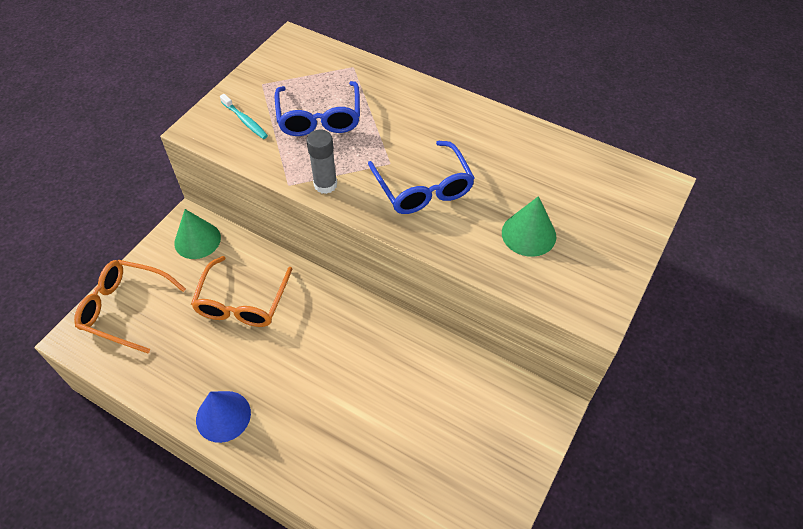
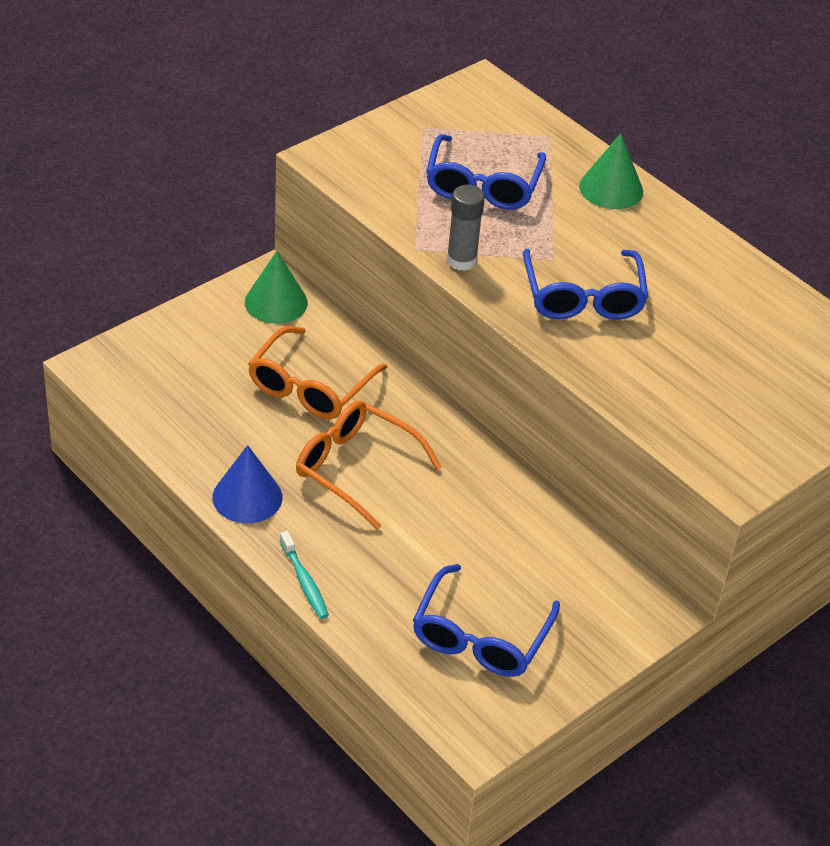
camera: 15 degrees right, 10 degrees down
orange glasses [74,260,186,354] -> orange glasses moved to [296,401,442,530]
turquoise toothbrush [220,94,268,139] -> turquoise toothbrush moved to [279,531,329,619]
green cone [502,196,556,257] -> green cone moved to [579,133,643,209]
none -> blue glasses [413,564,560,677]

